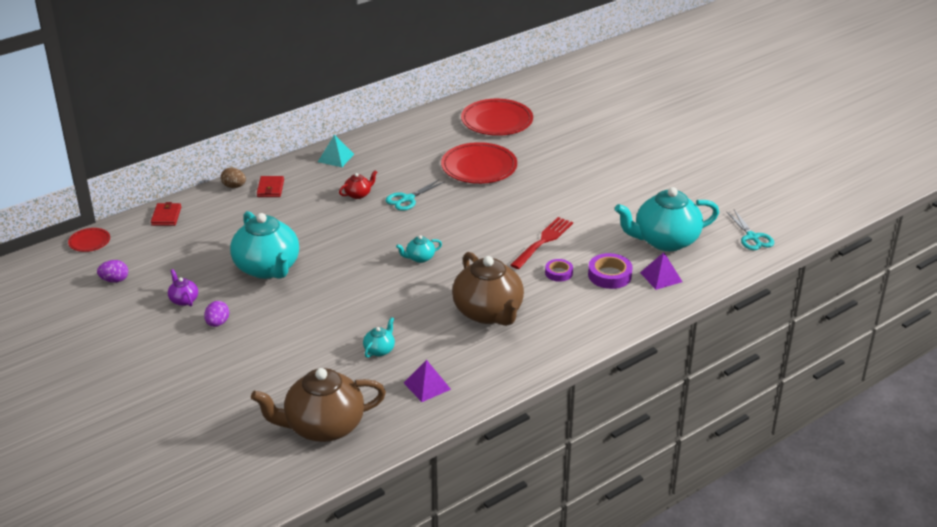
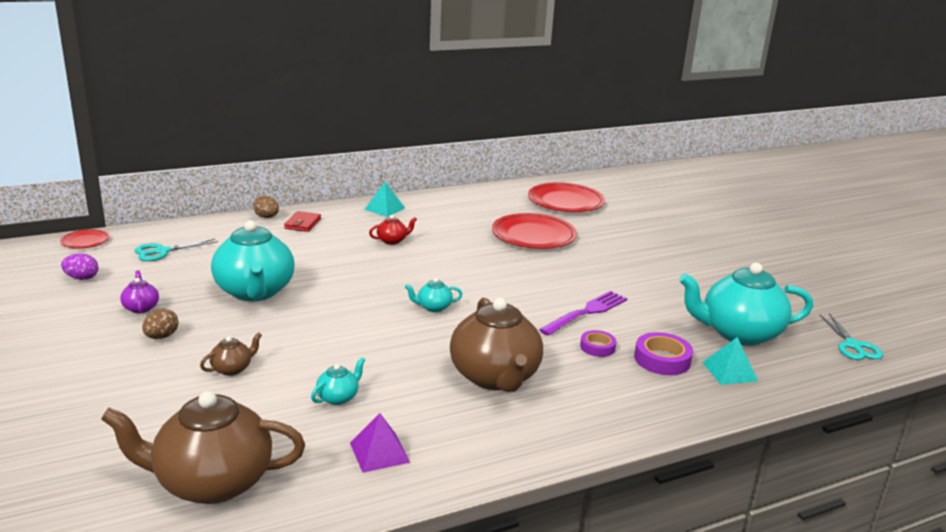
camera: 10 degrees right, 10 degrees down
red wallet [151,202,181,226] -> none
purple egg [204,301,229,327] -> brown egg [142,308,178,339]
turquoise scissors [386,180,444,211] -> turquoise scissors moved to [134,239,218,261]
red fork [510,217,573,269] -> purple fork [539,291,627,336]
purple pyramid [640,252,682,290] -> turquoise pyramid [702,337,758,385]
none -> brown teapot [200,332,262,376]

